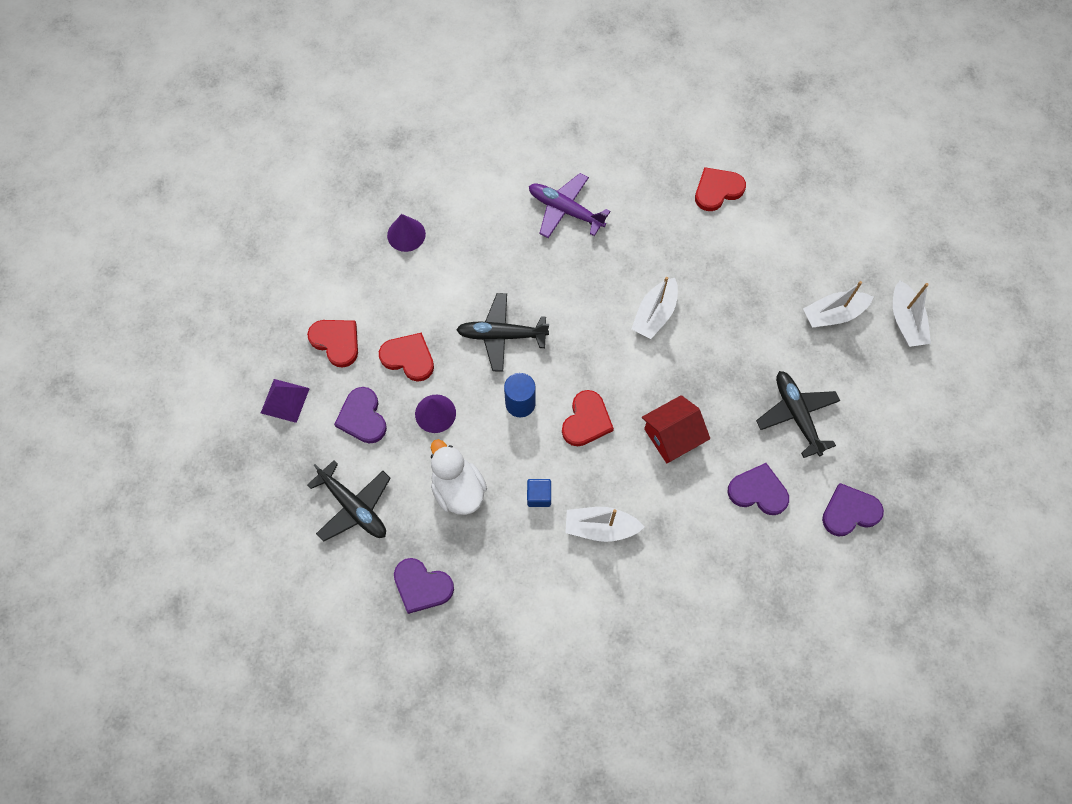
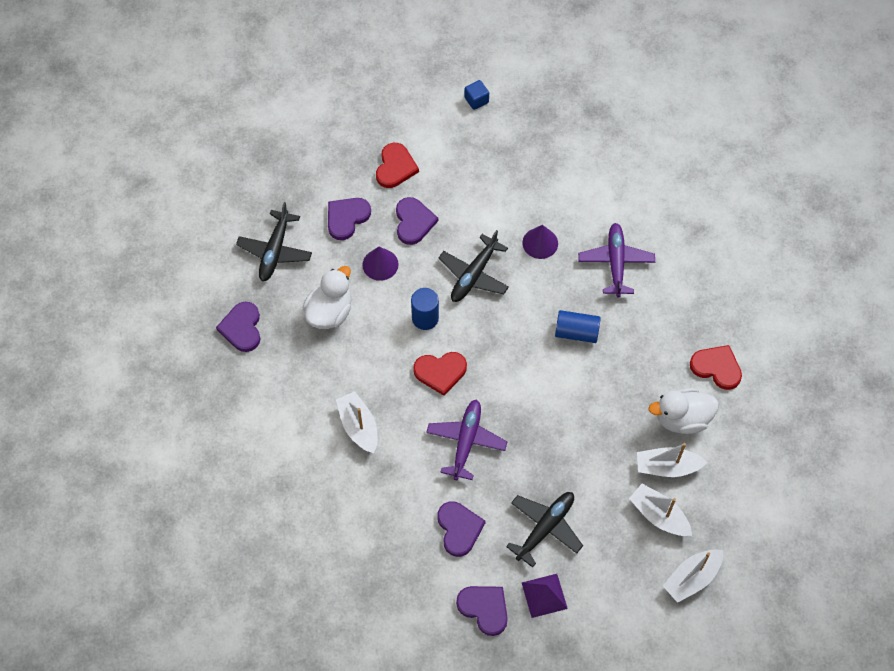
camera: 60 degrees right, 5 degrees down
purple pyramid [261,379,310,423] -> purple pyramid moved to [522,574,568,618]
red heart [379,332,434,382] -> purple heart [396,197,438,245]
purple cone [387,214,426,252] -> purple cone moved to [522,225,558,259]
black plane [456,293,549,372] -> black plane turned 120 degrees counterclockwise [439,230,509,302]
blue cube [527,479,551,507] -> blue cube moved to [464,80,489,110]
white boat [631,277,678,339] -> white boat moved to [637,443,708,477]
red house [642,395,710,464] -> purple plane [426,399,507,480]
none -> blue cylinder [555,310,601,343]
none -> white duck [648,388,719,434]

